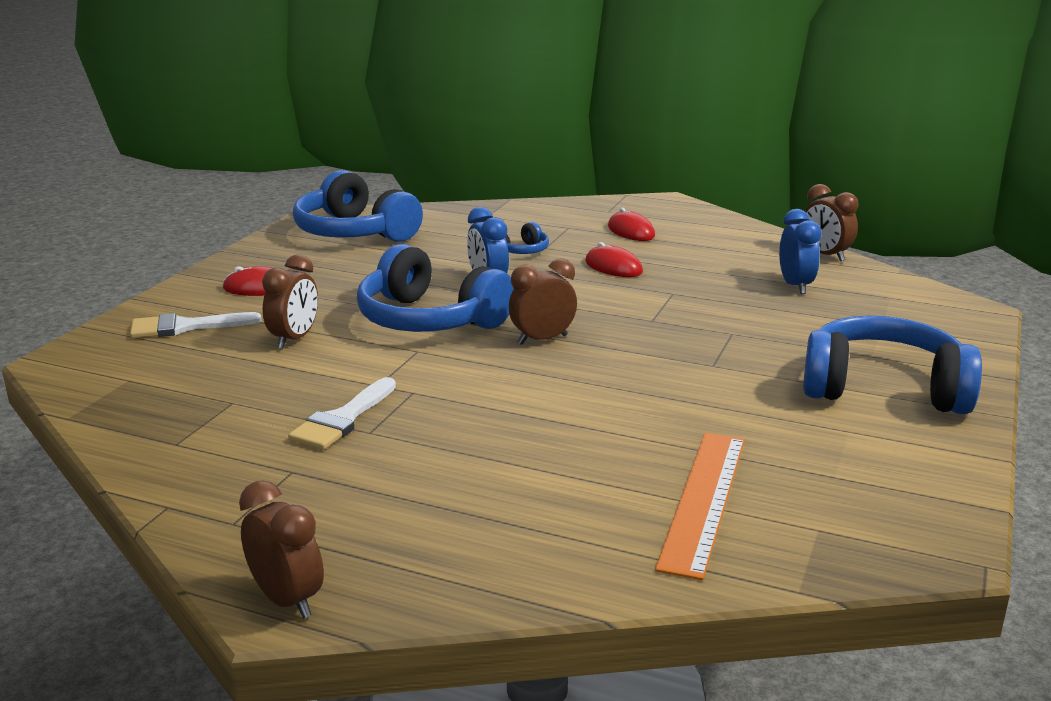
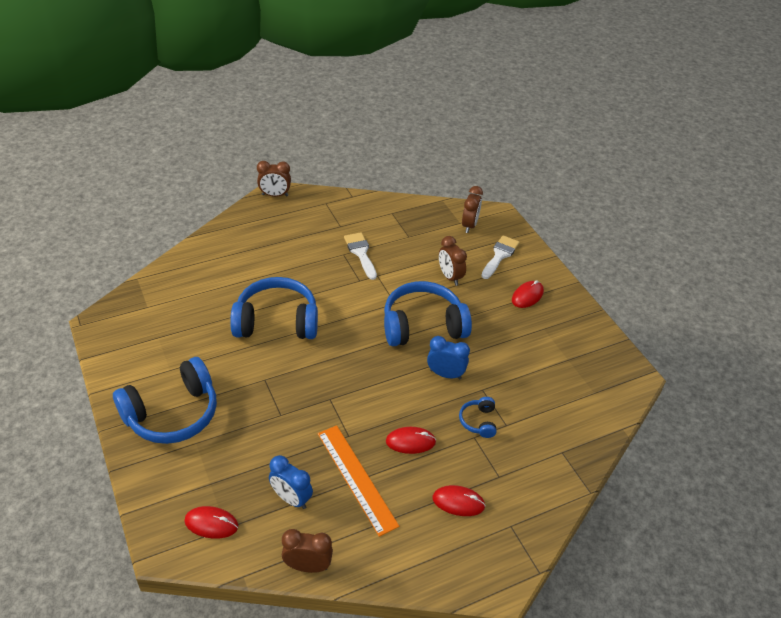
camera: 130 degrees right, 20 degrees up
blue headphones [293,170,423,242] -> blue headphones moved to [230,277,318,339]
brown clock [509,258,577,345] -> brown clock moved to [462,186,483,233]
orange ruler [655,433,745,580] -> orange ruler moved to [318,425,399,537]
none -> red mouse [184,506,238,539]

